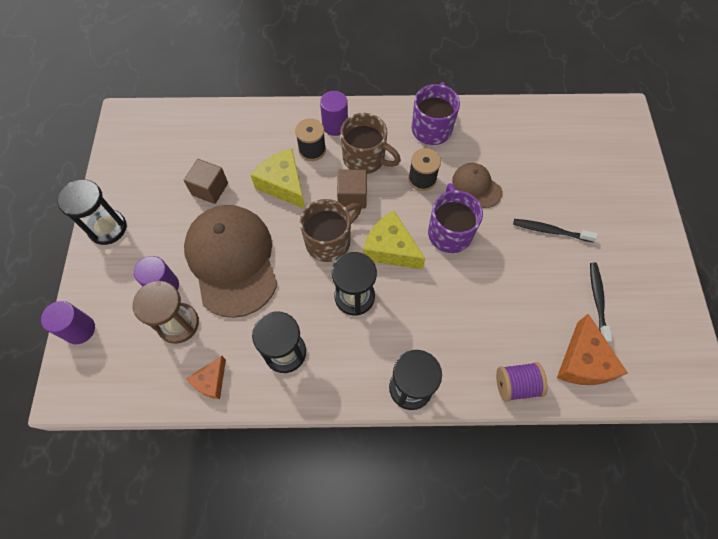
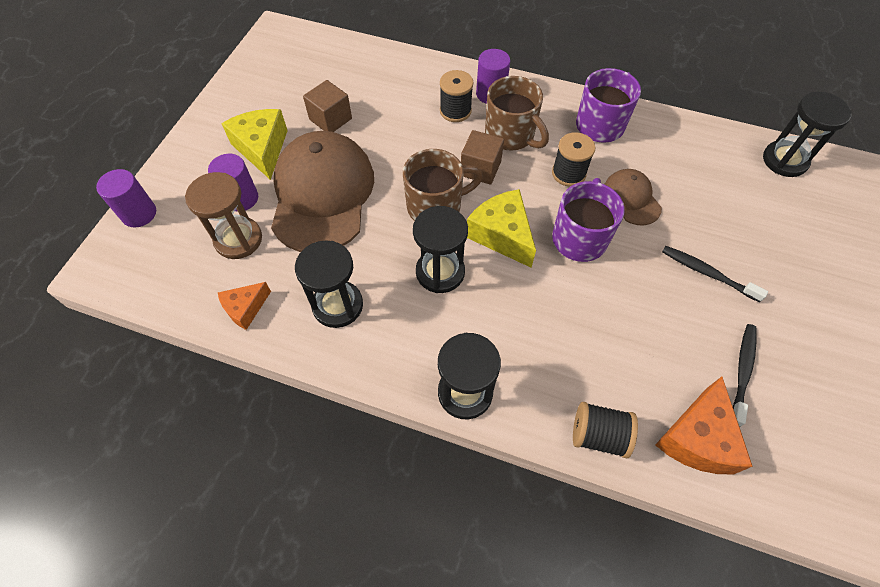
camera: 20 degrees right, 5 degrees down
black hourglass [57,179,127,245] -> black hourglass moved to [763,92,852,177]
yellow cheese [251,149,305,209] -> yellow cheese moved to [221,109,288,180]
purple spool [496,362,548,402] -> black spool [573,402,638,458]

